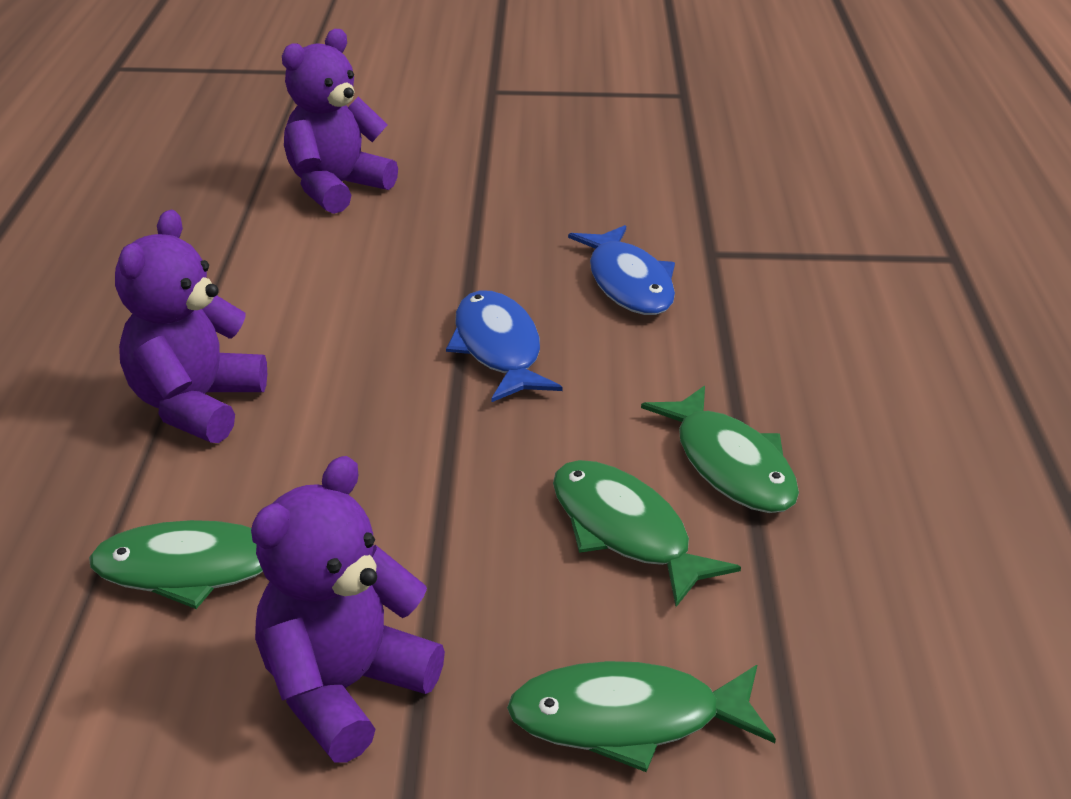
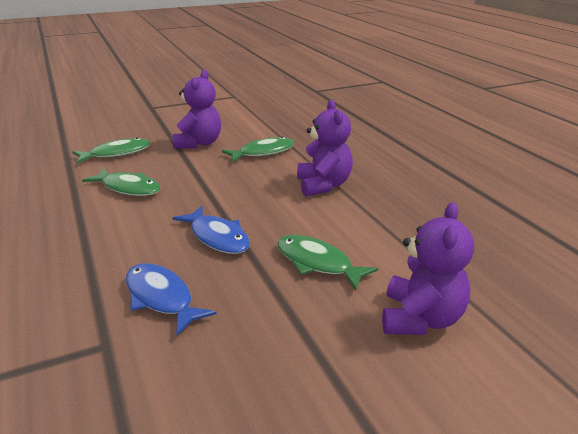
camera: 155 degrees right, 5 degrees down
green fish [641,386,799,513] -> green fish moved to [277,235,378,290]

